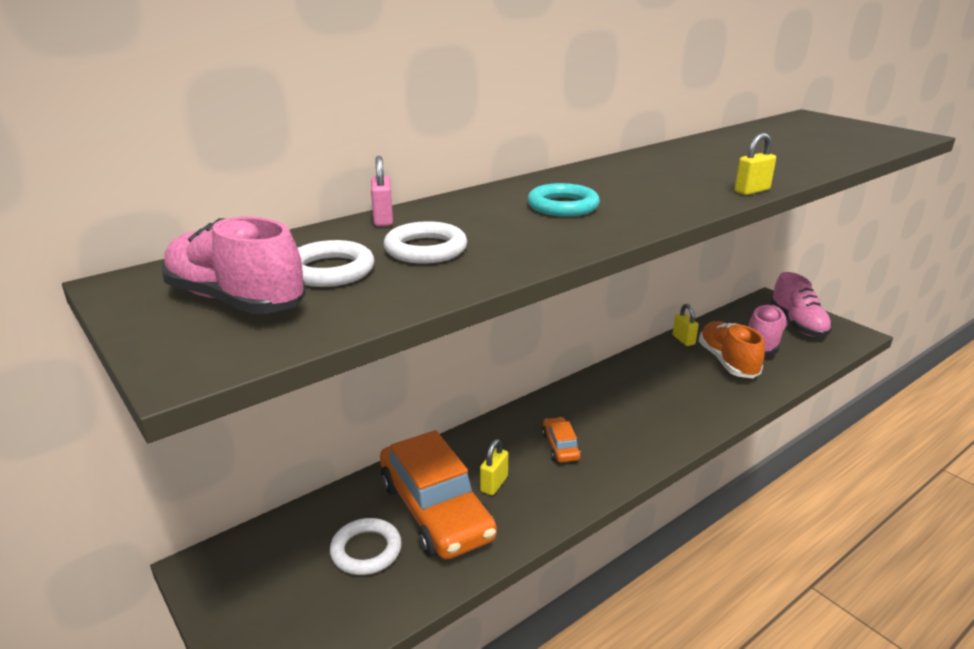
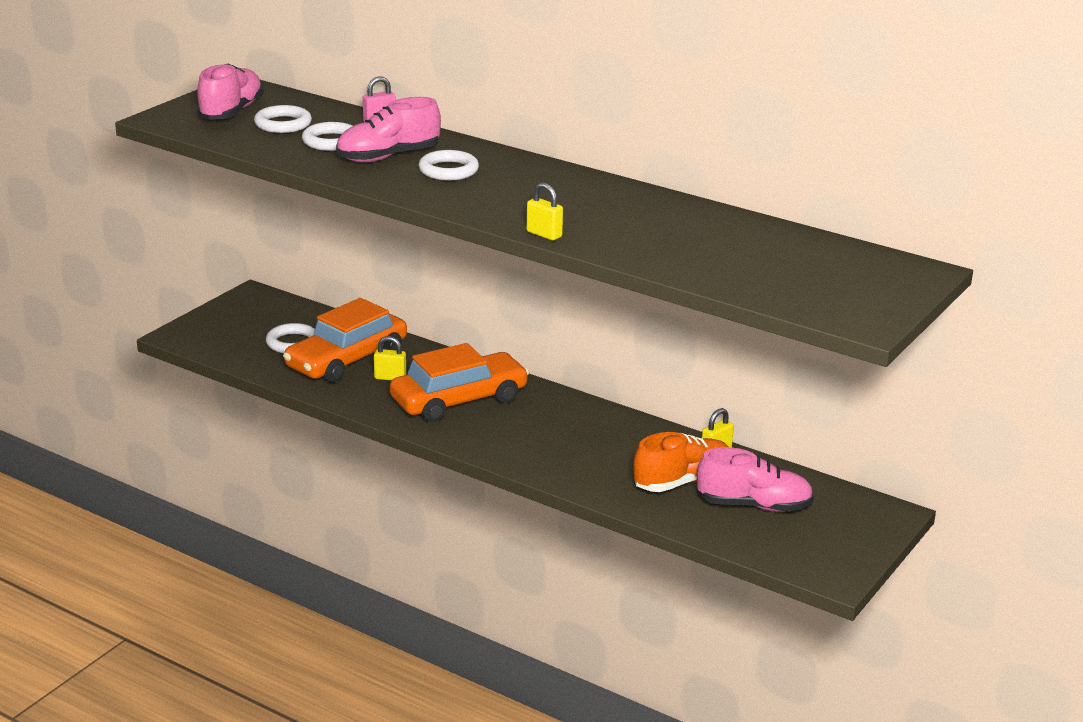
camera: 70 degrees right, 0 degrees up
turquoise ring [528,183,600,217] -> white ring [418,150,479,180]
orange car [542,417,581,462] -> orange car [390,343,529,422], size x2.25
pink shoe [770,272,832,337] -> pink shoe moved to [336,97,441,162]

